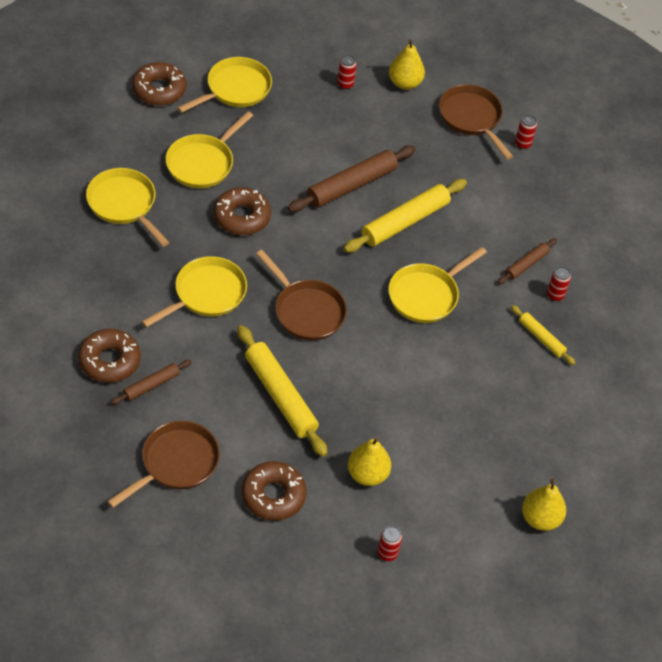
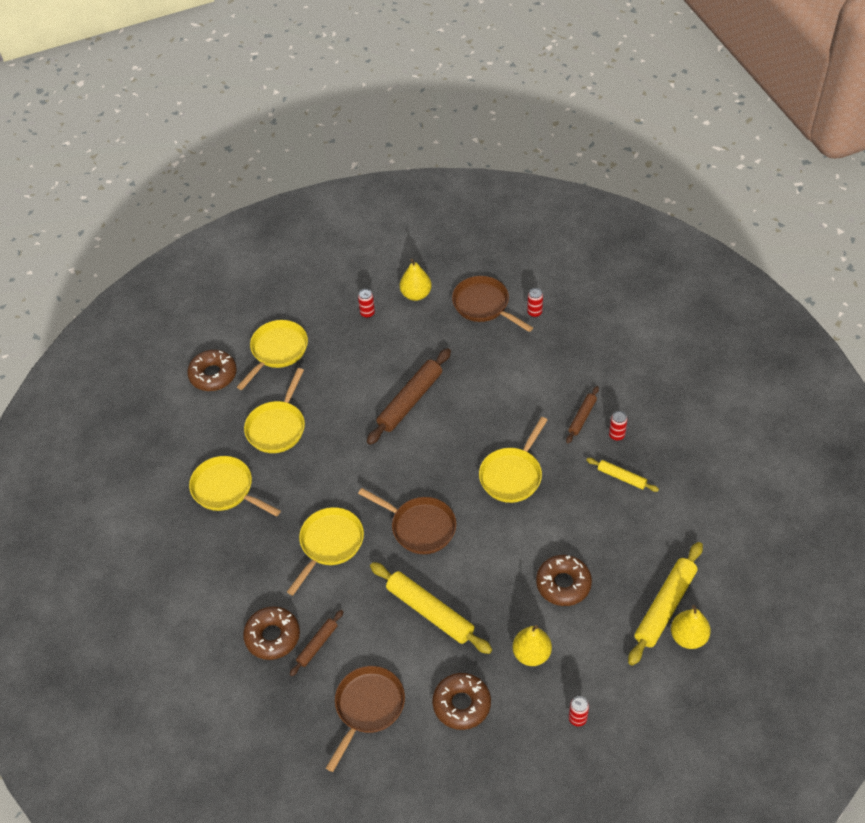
camera: 10 degrees left, 0 degrees up
brown donut [214,188,271,235] -> brown donut moved to [536,555,592,606]
yellow rolling pin [344,179,467,253] -> yellow rolling pin moved to [628,542,703,666]

